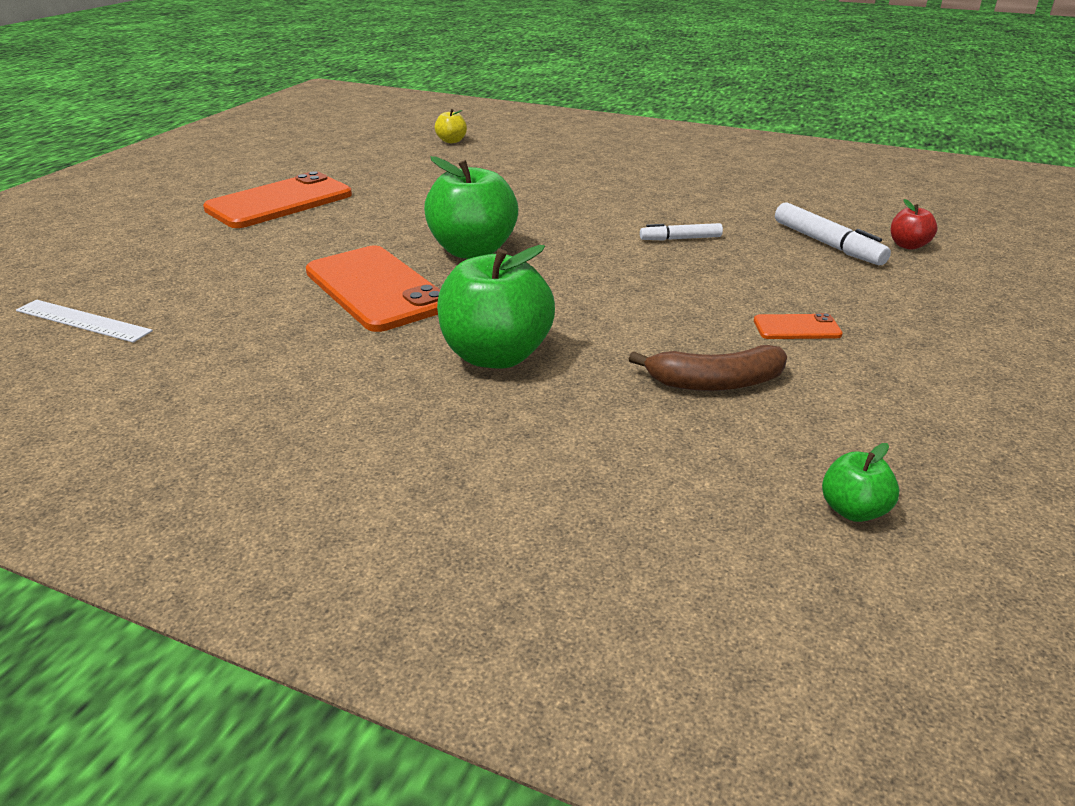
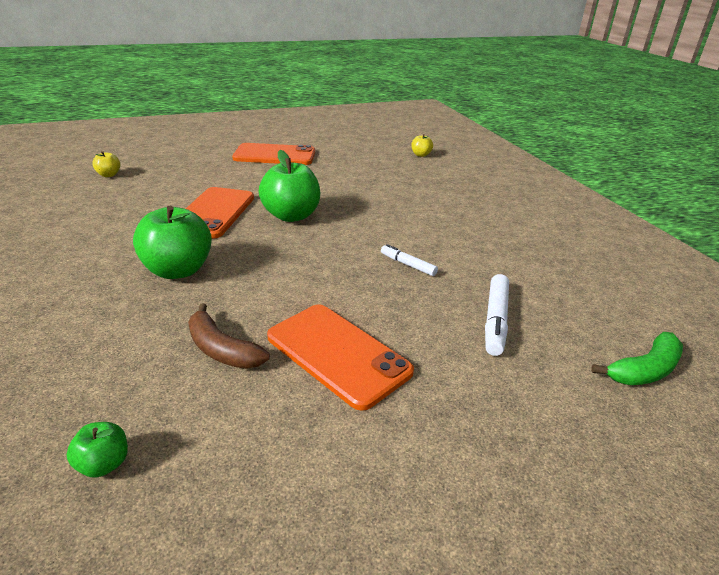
camera: 45 degrees right, 0 degrees up
white ruler [16,300,153,343] -> yellow apple [92,151,120,177]
orange phone [754,313,843,339] -> orange phone [267,304,414,411], size x2.22
red apple [891,199,938,250] -> none
none -> green banana [591,332,683,385]

